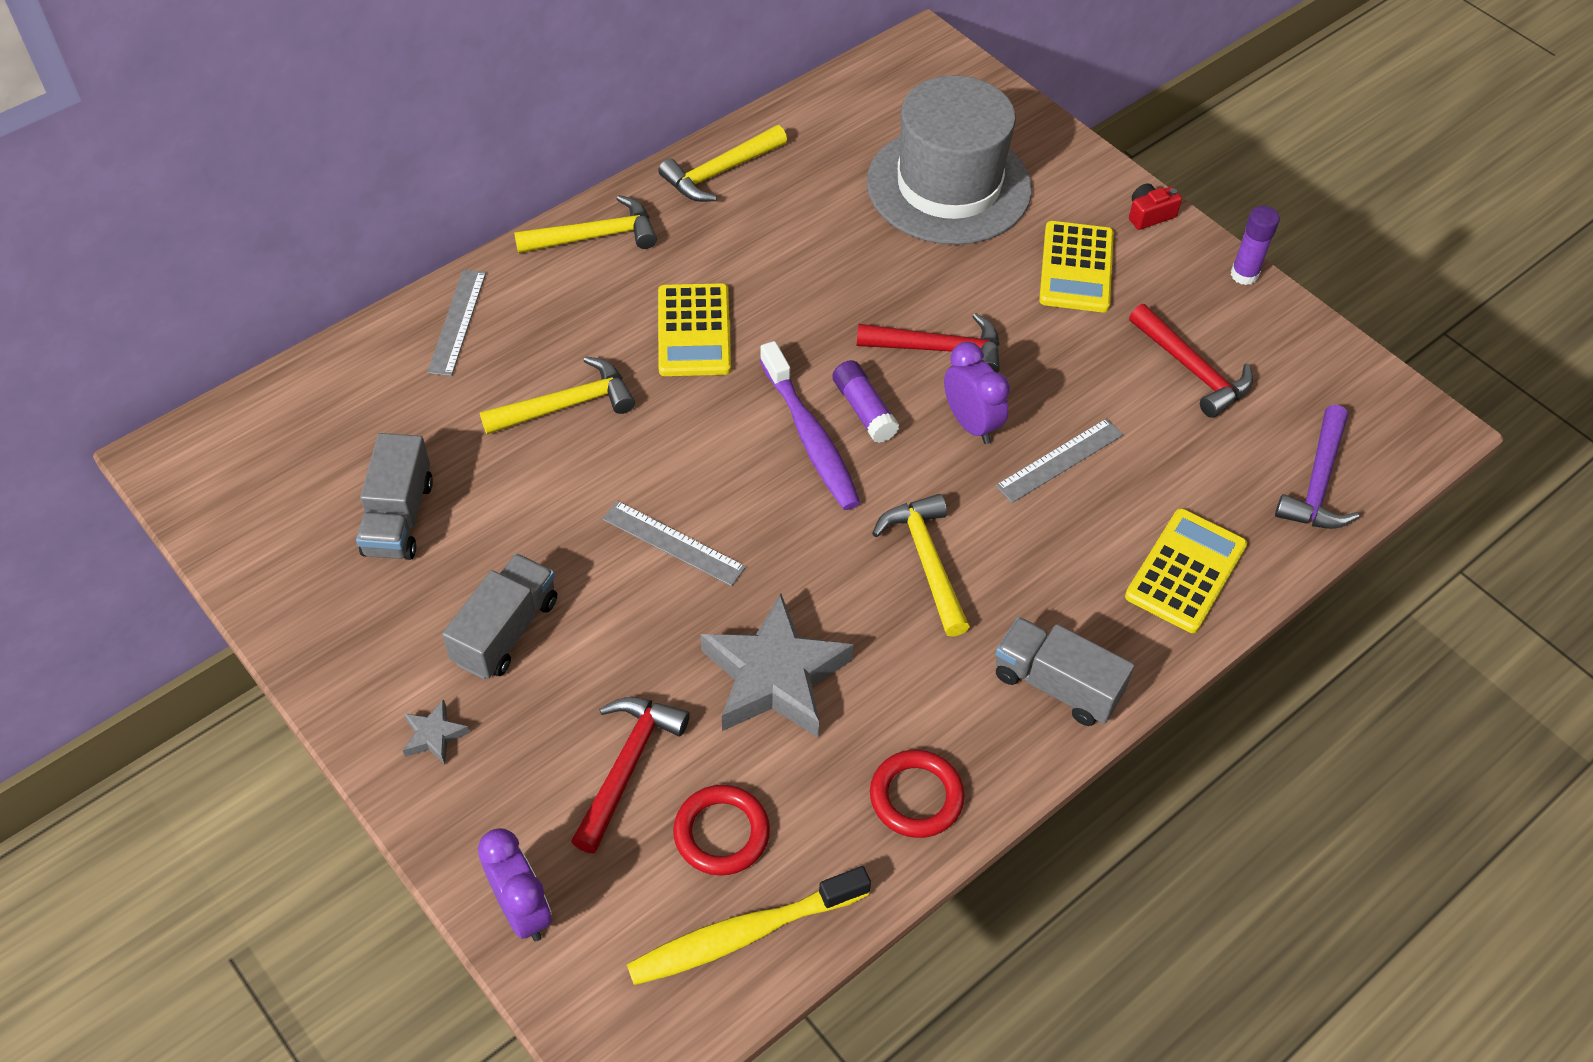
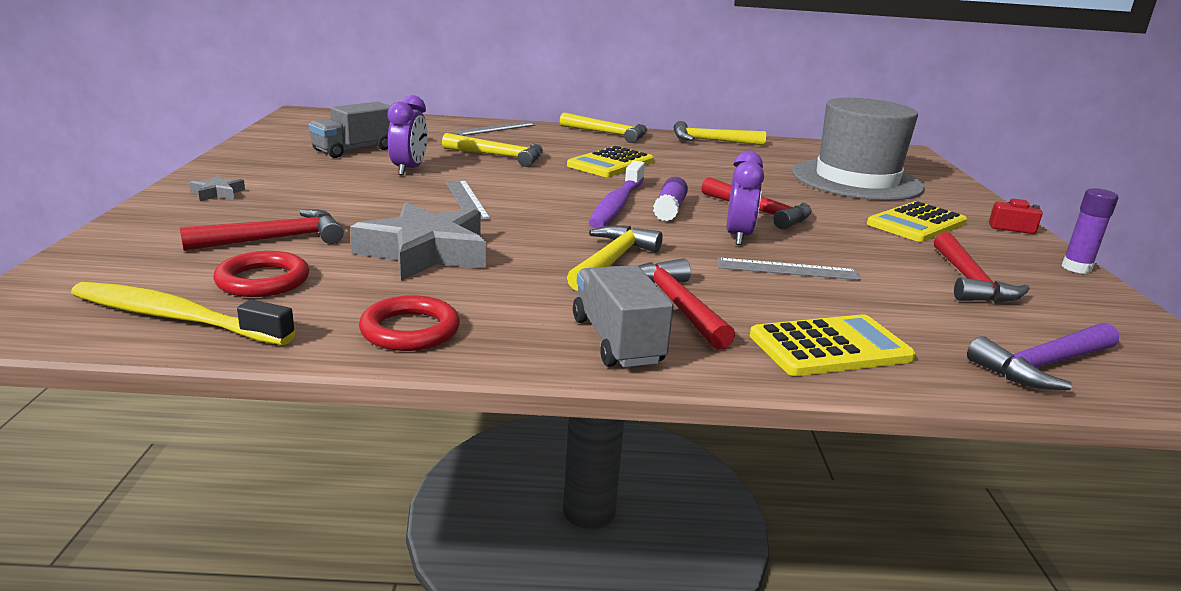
camera: 40 degrees right, 30 degrees down
grey truck [442,553,557,679] -> none
purple clock [478,828,552,941] -> purple clock moved to [388,95,428,176]
none -> red hammer [638,258,735,350]

